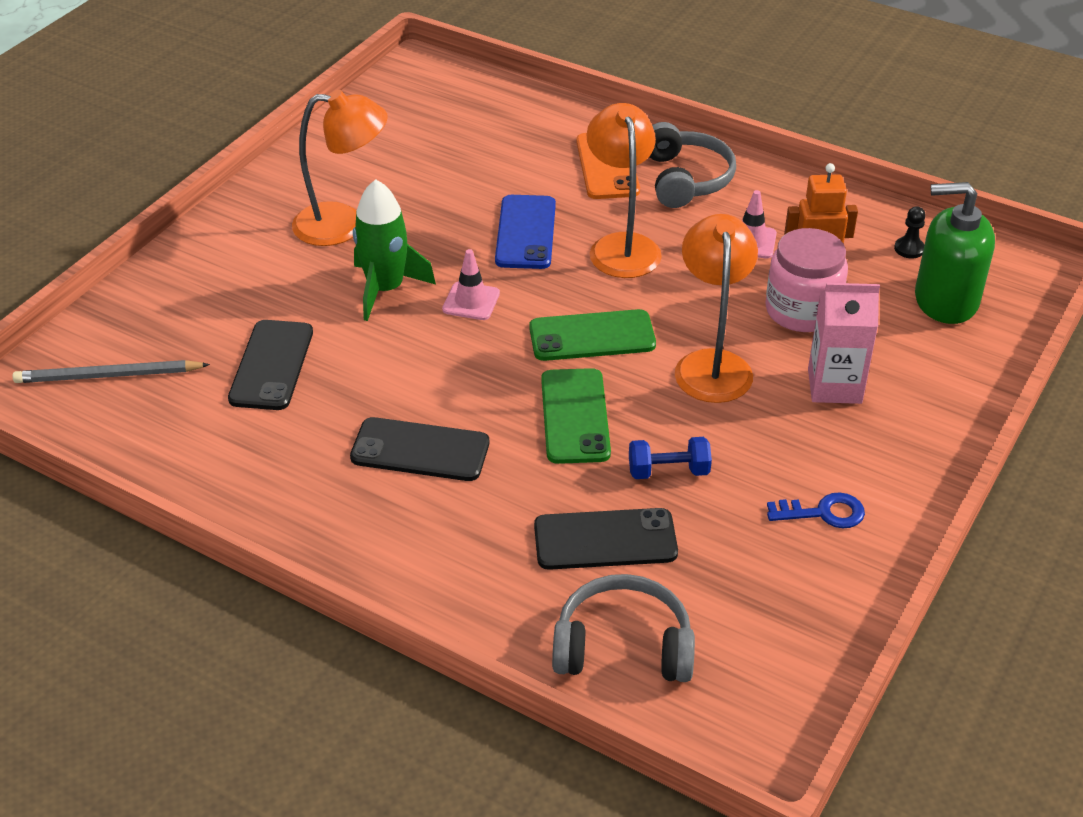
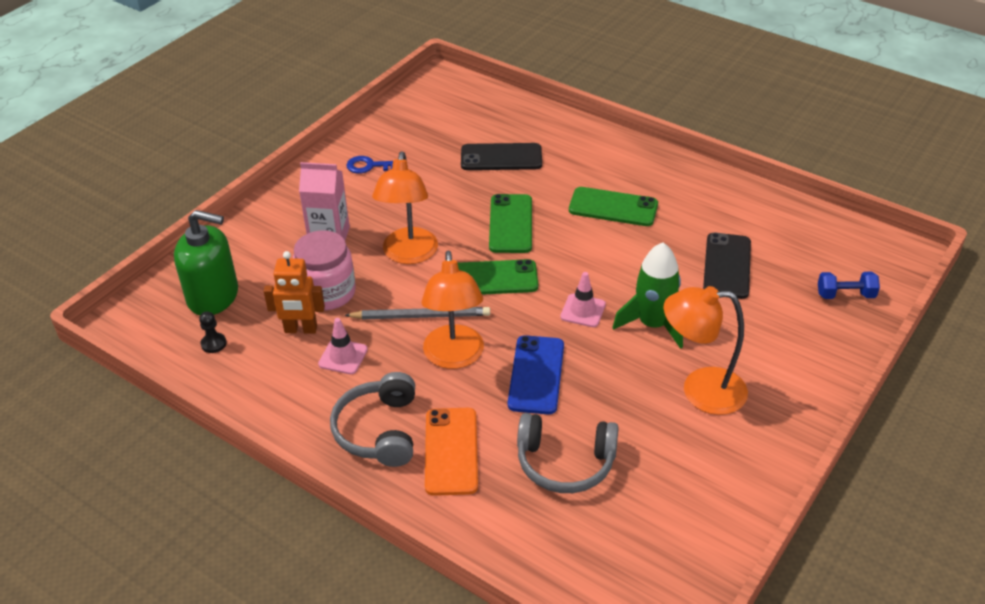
camera: 175 degrees left, 0 degrees up
grey pencil [12,360,210,383] -> grey pencil moved to [344,307,490,319]
black phone [350,417,489,481] -> green phone [569,187,658,226]
grey headphones [552,574,695,682] -> grey headphones moved to [517,413,619,493]
blue dumbbell [629,437,712,479] -> blue dumbbell moved to [818,272,880,299]

